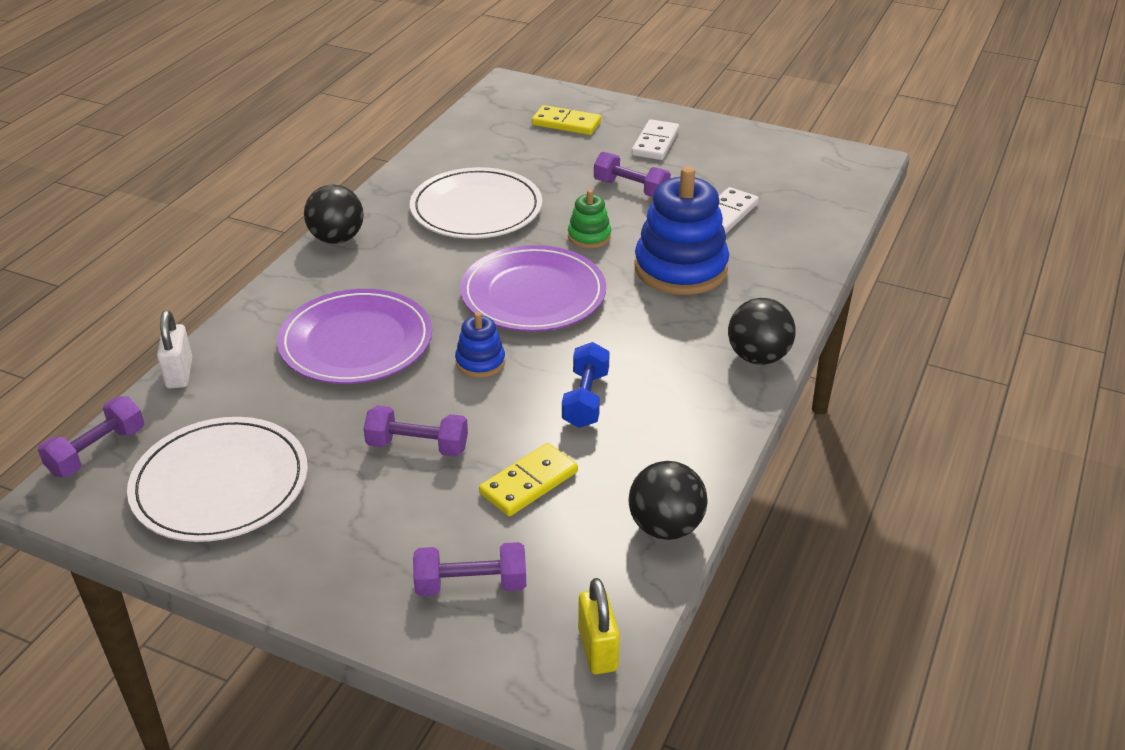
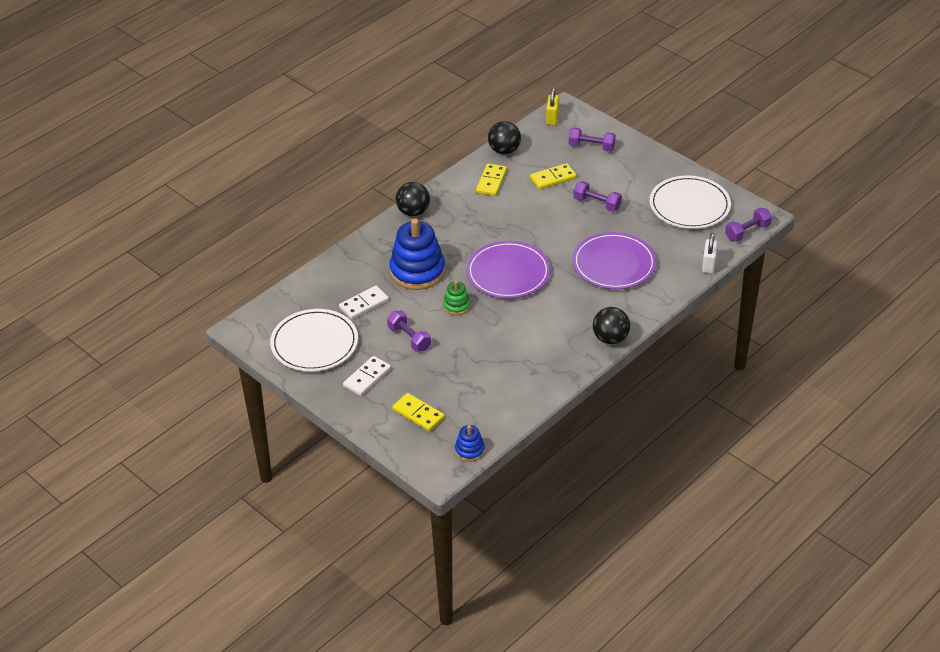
camera: 160 degrees left, 5 degrees up
white plate [410,167,542,239] -> white plate moved to [270,309,358,372]
blue stacking toy [455,312,505,378] -> blue stacking toy moved to [455,425,485,462]
blue dumbbell [562,342,610,428] -> none
none -> yellow domino [476,164,507,196]

